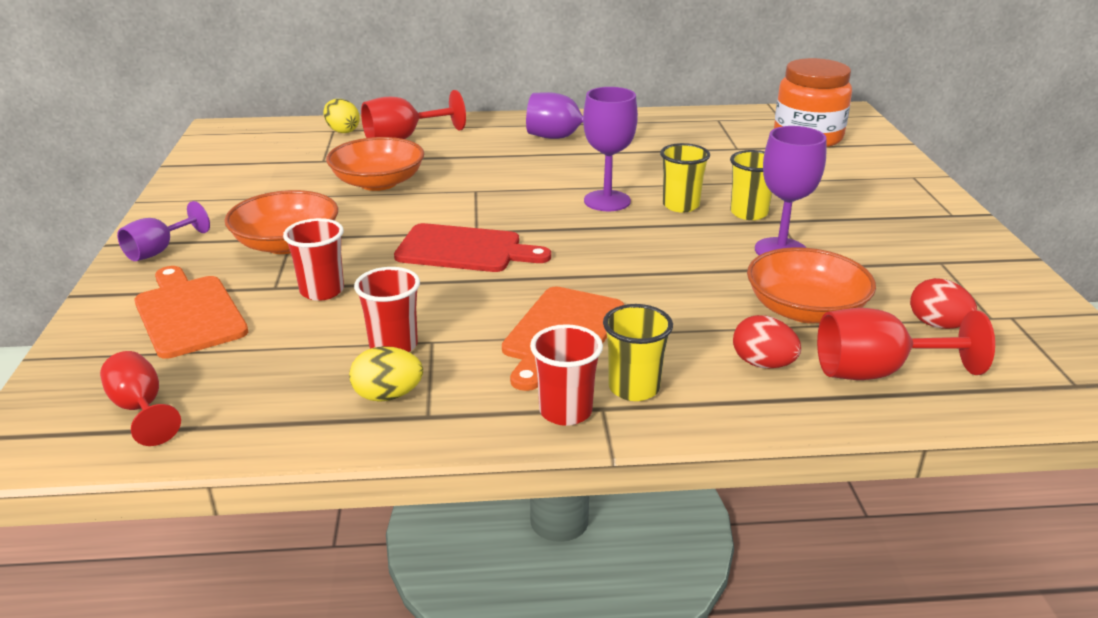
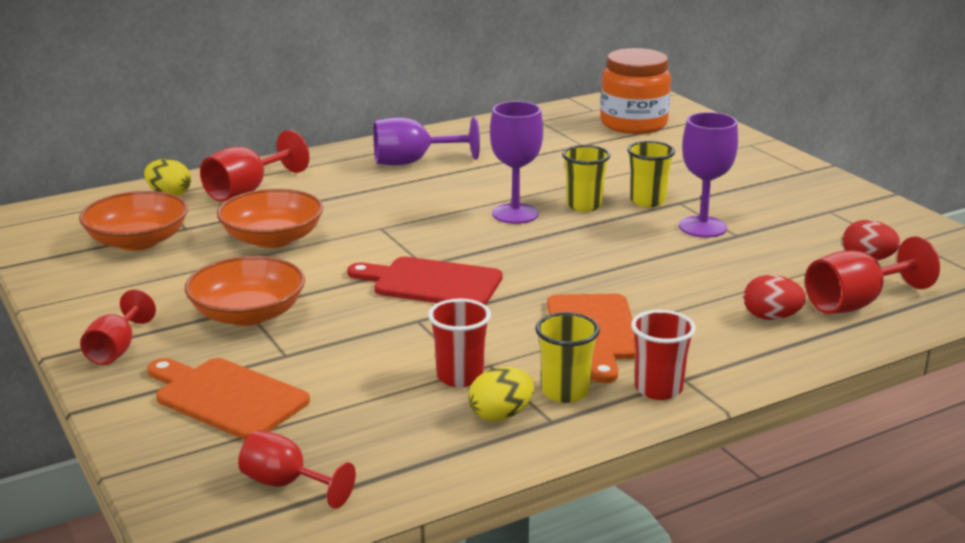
camera: 25 degrees left, 5 degrees down
purple goblet [117,201,210,261] -> red goblet [80,289,156,365]
red cup [283,218,344,301] -> none
red cutting board [394,223,551,272] -> red cutting board turned 150 degrees counterclockwise [347,257,503,305]
yellow cup [603,304,673,401] -> yellow cup moved to [535,312,600,403]
orange bowl [747,247,876,323] -> orange bowl moved to [79,191,188,251]

